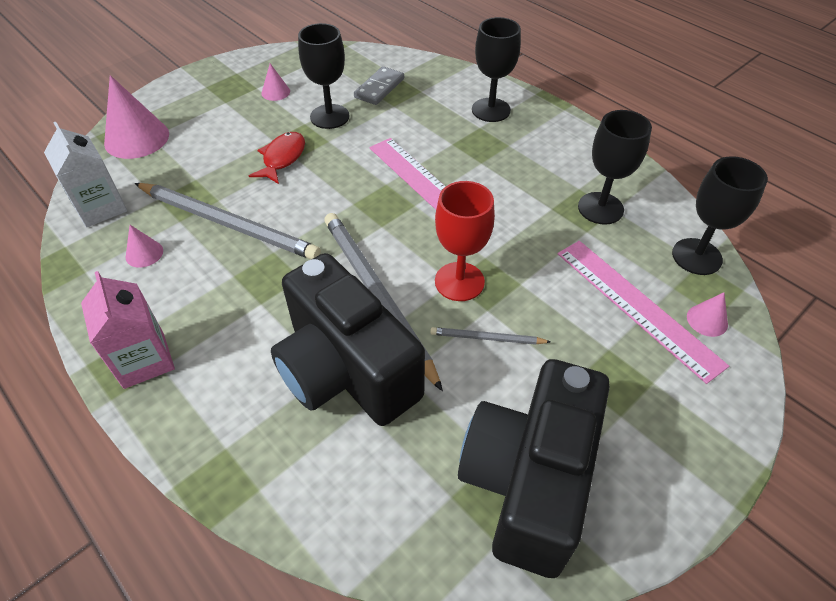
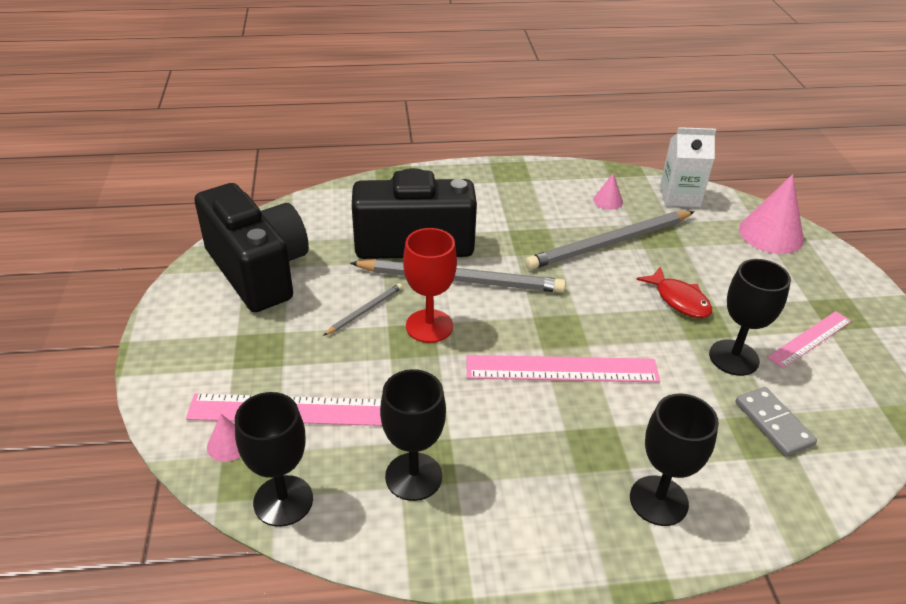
camera: 125 degrees right, 10 degrees down
pink carton [81,271,175,389] -> none
pink cone [261,64,290,101] -> pink ruler [767,311,851,368]

